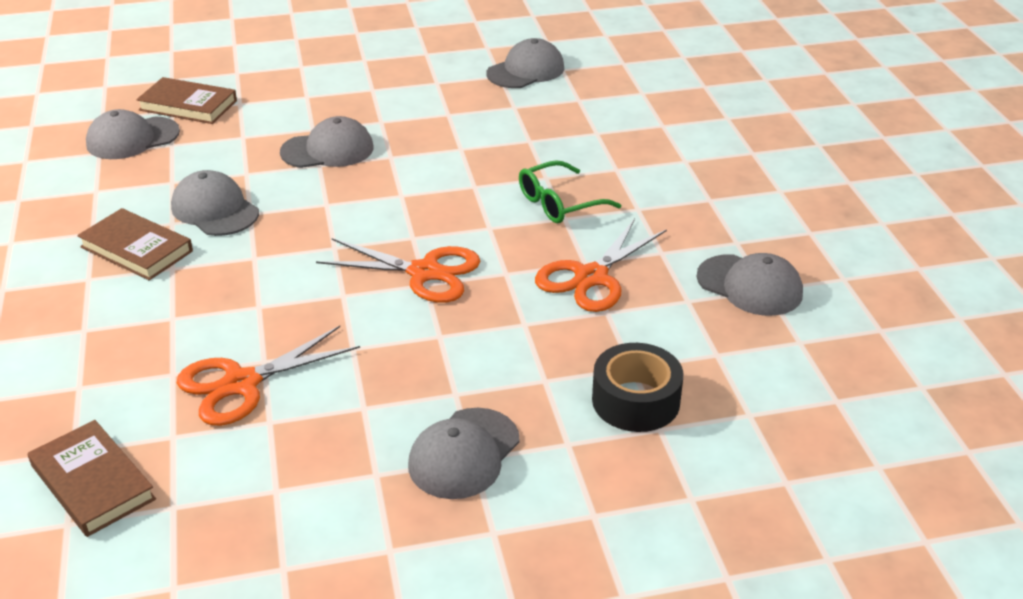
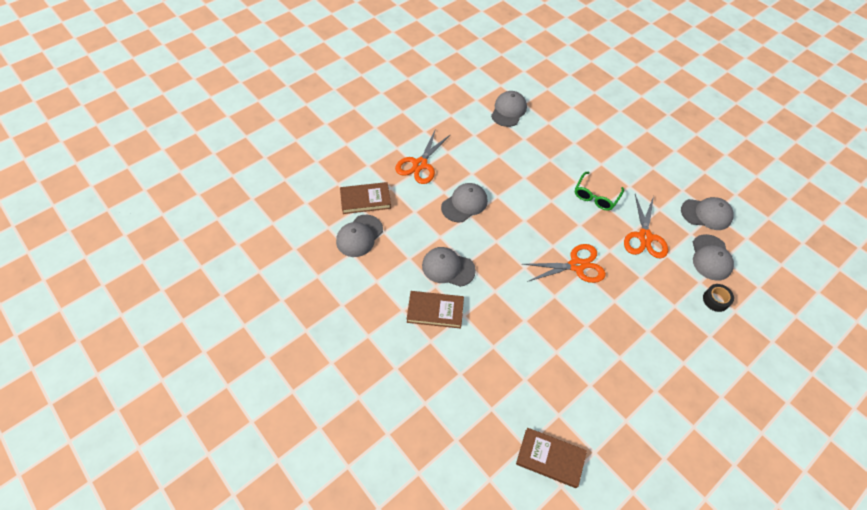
camera: 30 degrees left, 20 degrees up
orange scissors [177,326,360,426] -> orange scissors moved to [395,131,451,184]
grey cap [408,408,520,499] -> grey cap moved to [693,234,734,281]
black tape [592,343,683,432] -> black tape [703,284,734,312], size x0.64

